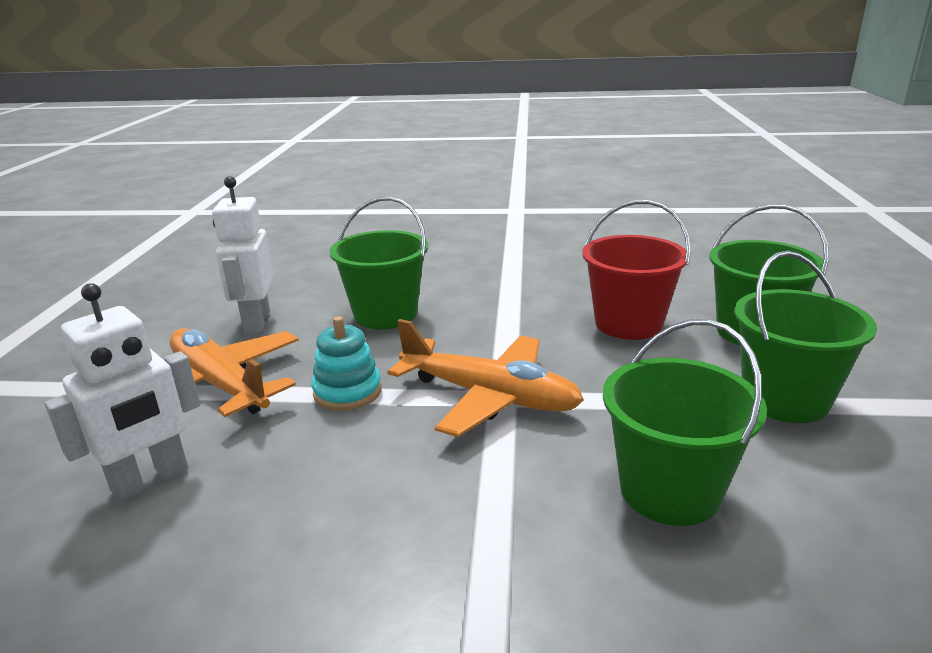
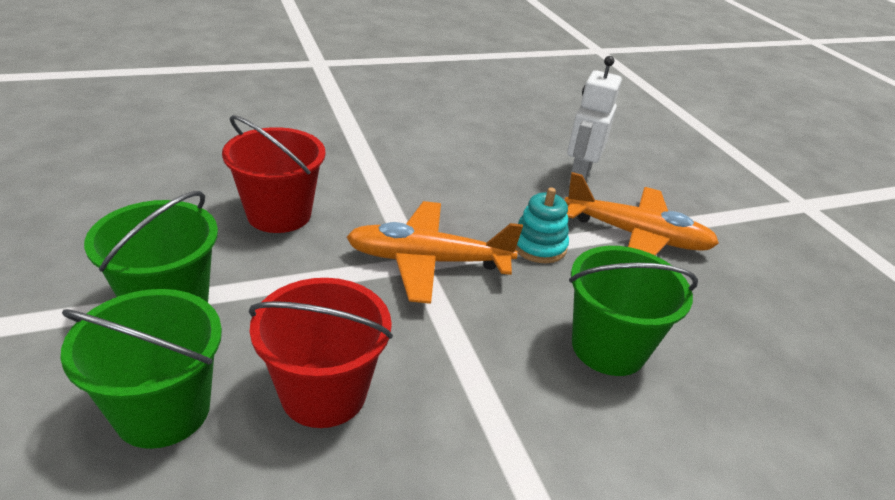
camera: 150 degrees right, 10 degrees up
white robot [212,176,274,333] -> none
green bucket [603,319,767,526] -> red bucket [222,115,326,233]

